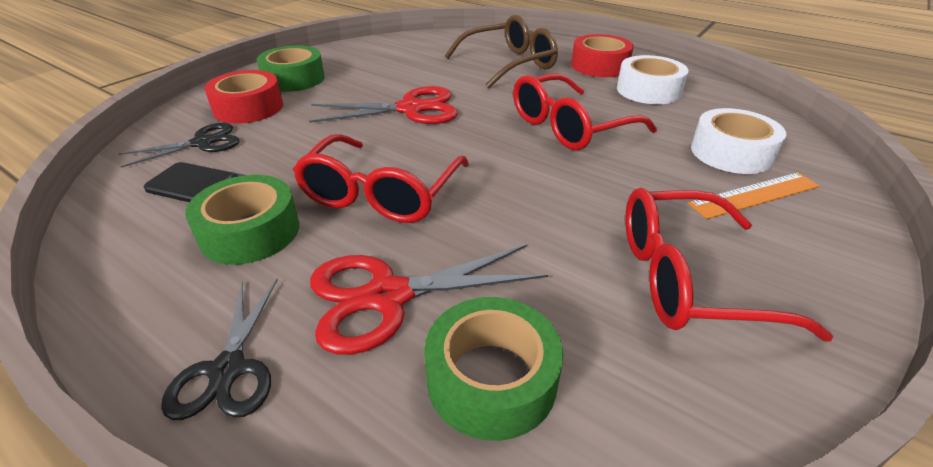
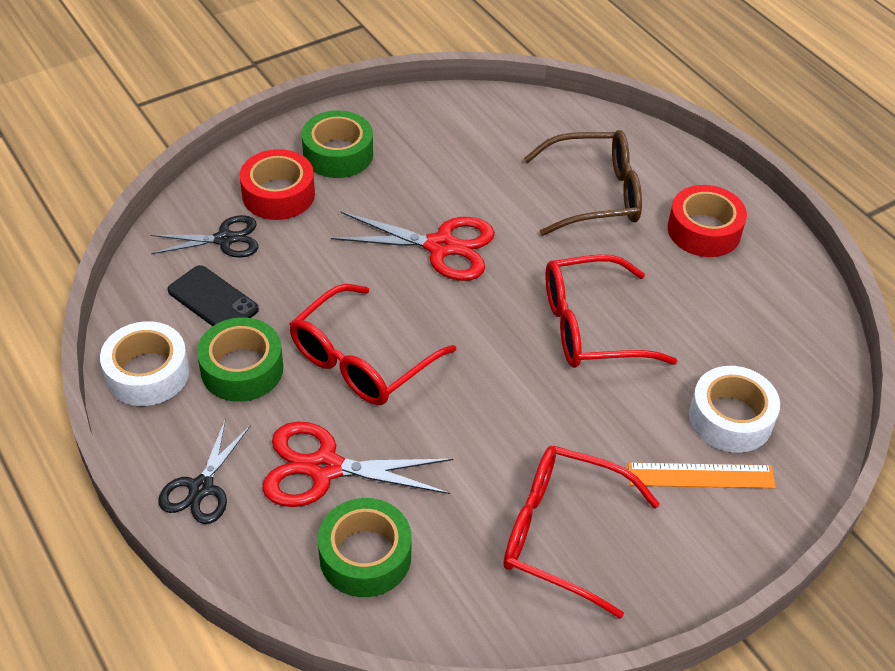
camera: 20 degrees right, 10 degrees up
white tape [617,55,689,104] -> white tape moved to [100,321,189,406]

